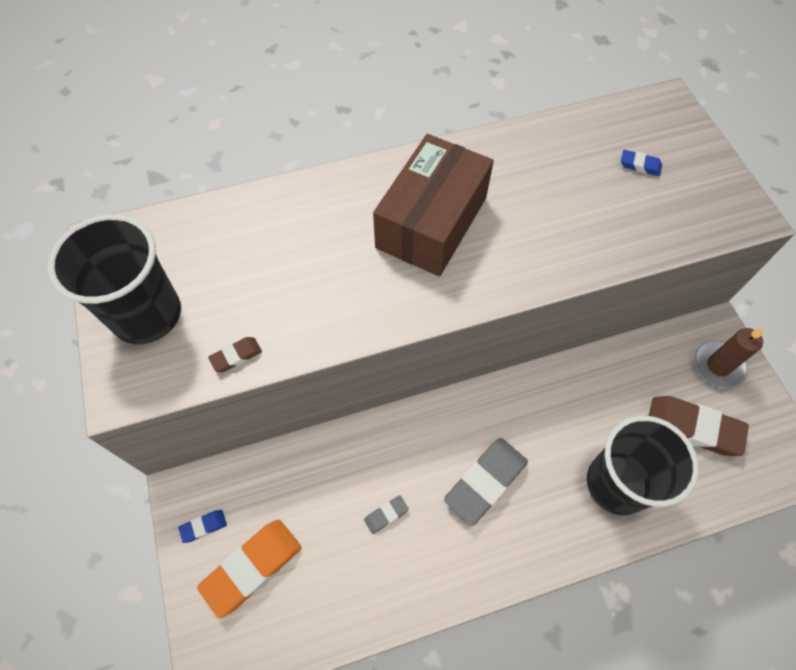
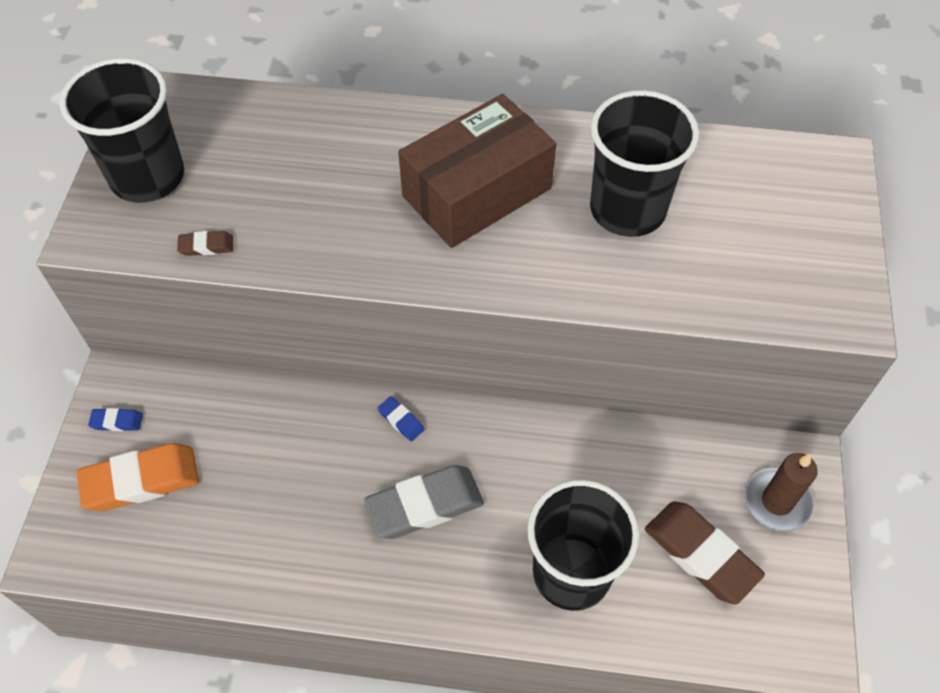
camera: 25 degrees right, 5 degrees down
grey eraser [364,495,409,534] -> none
blue eraser [621,150,662,176] -> blue eraser moved to [378,396,424,441]
none -> black cup [590,90,699,237]

